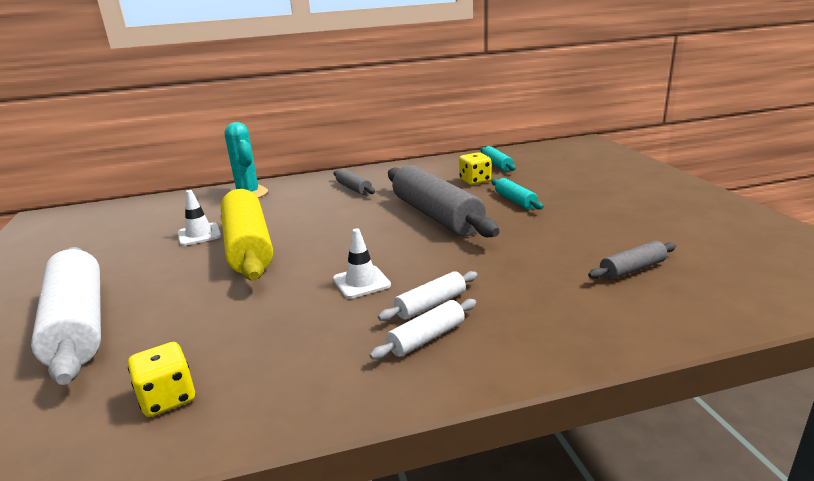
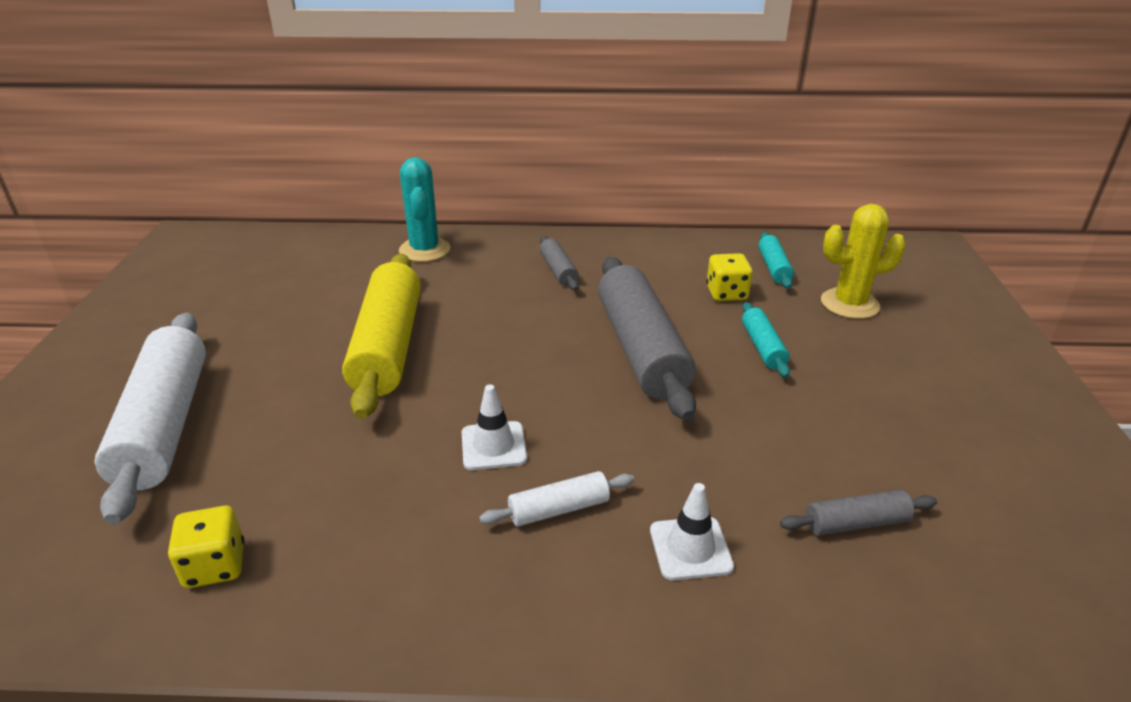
camera: 15 degrees right, 10 degrees up
white traffic cone [178,190,221,246] -> white traffic cone moved to [650,483,734,580]
white rolling pin [370,299,476,360] -> none
none -> yellow cactus [821,204,906,319]

